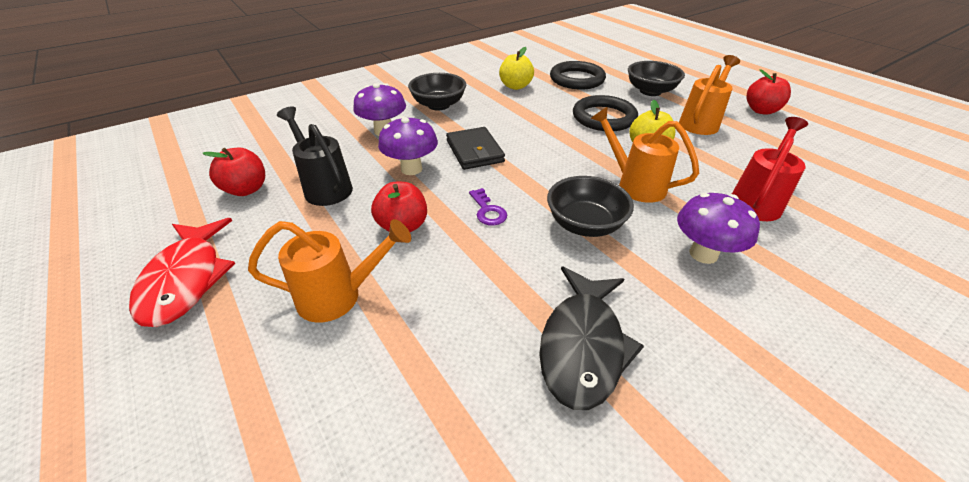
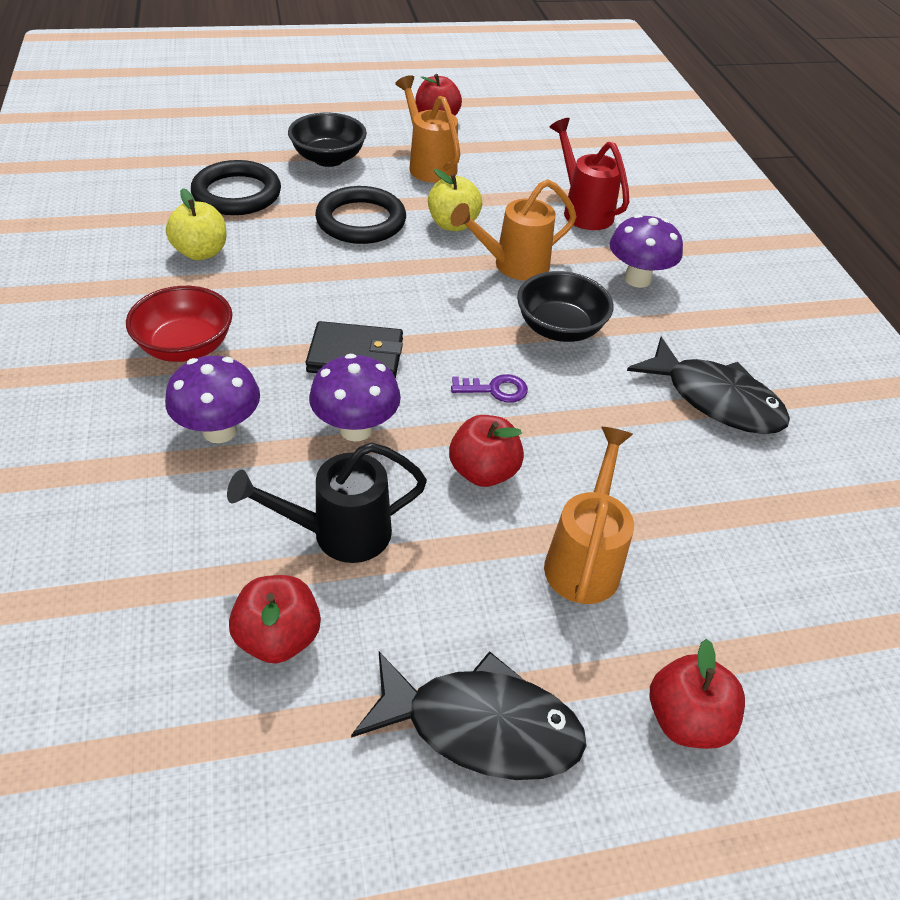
camera: 70 degrees left, 5 degrees up
red fish [129,218,235,327] -> black fish [351,651,587,780]
black bowl [408,73,466,110] -> red bowl [126,286,232,362]
none -> red apple [650,639,745,749]

